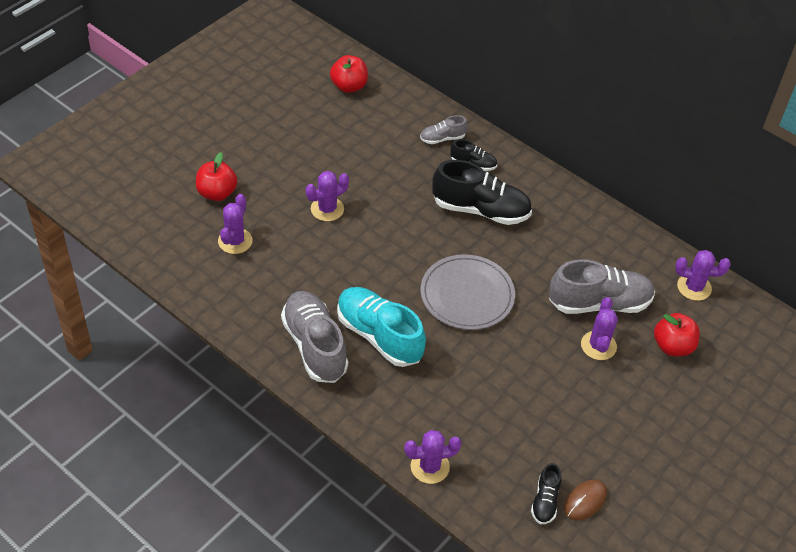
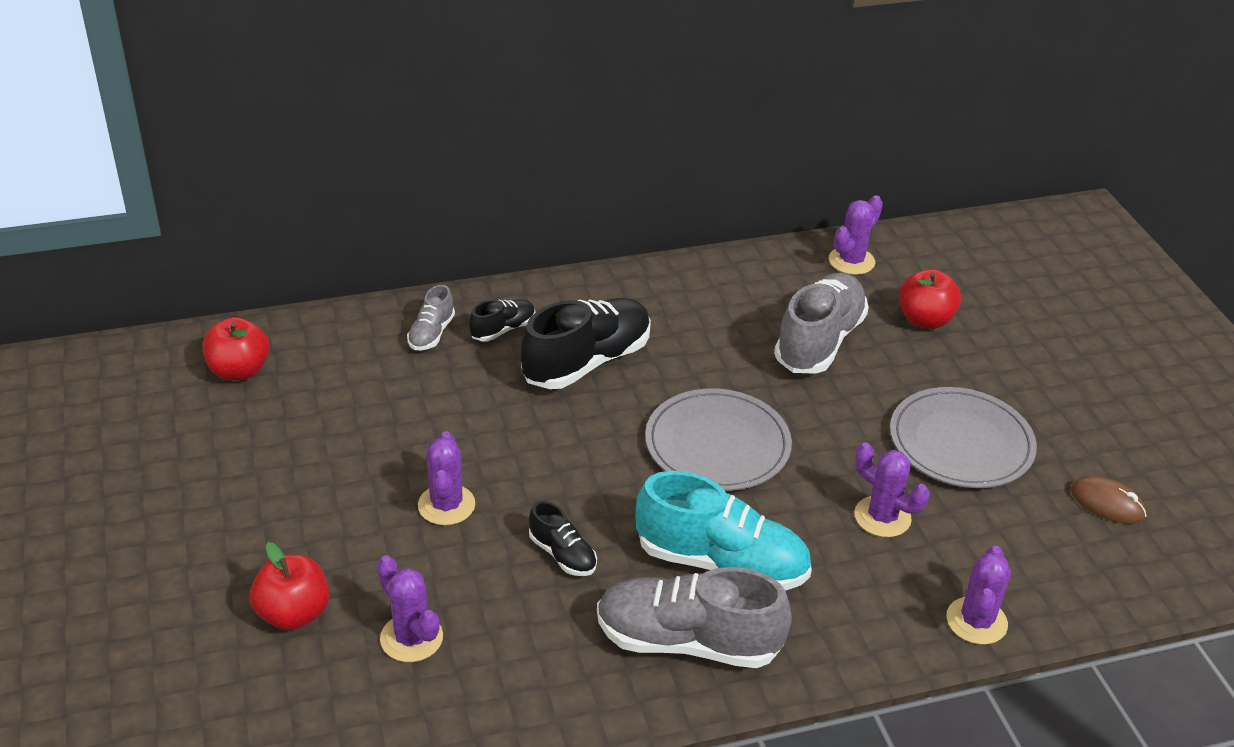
camera: 55 degrees left, 10 degrees down
turquoise shoe [337,287,426,367] -> turquoise shoe turned 150 degrees counterclockwise [635,471,812,591]
black shoe [531,463,562,524] -> black shoe moved to [529,501,597,576]
brown mouse [564,480,607,520] -> brown mouse turned 45 degrees counterclockwise [1071,476,1146,524]
purple cactus [581,297,618,360] -> purple cactus moved to [854,442,930,537]
none -> grey plate [890,387,1037,488]

